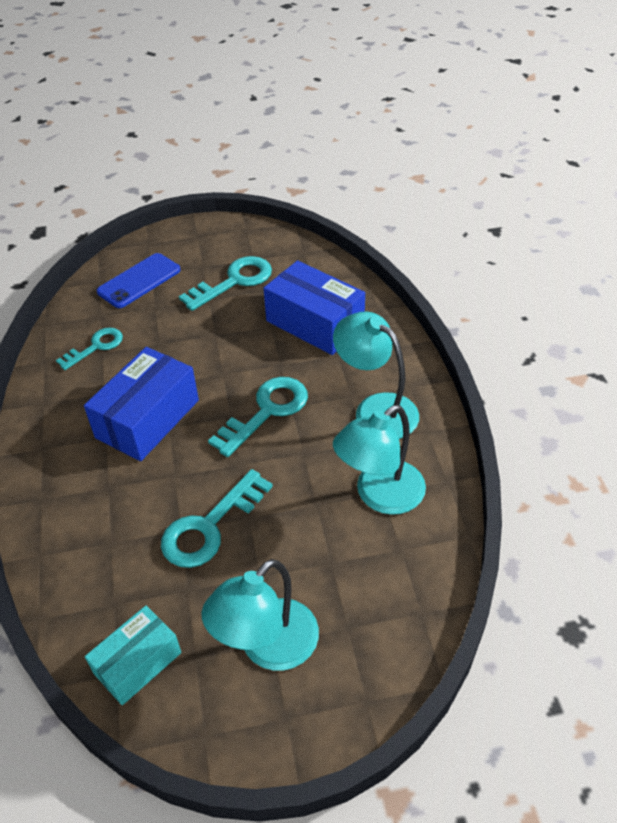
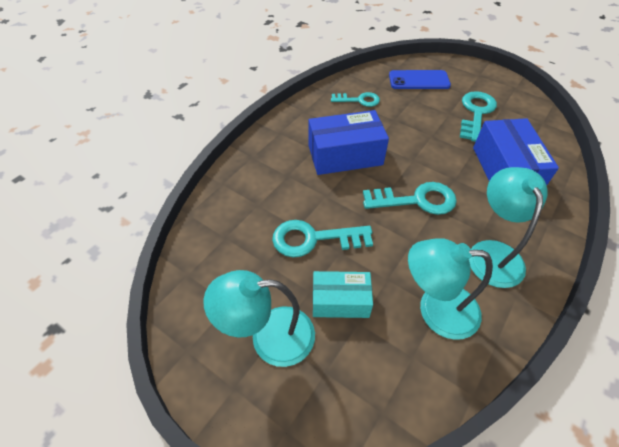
camera: 45 degrees right, 5 degrees up
turquoise box [85,606,181,705] -> turquoise box moved to [313,271,373,318]
turquoise key [179,256,272,311] -> turquoise key turned 75 degrees counterclockwise [460,91,497,142]

